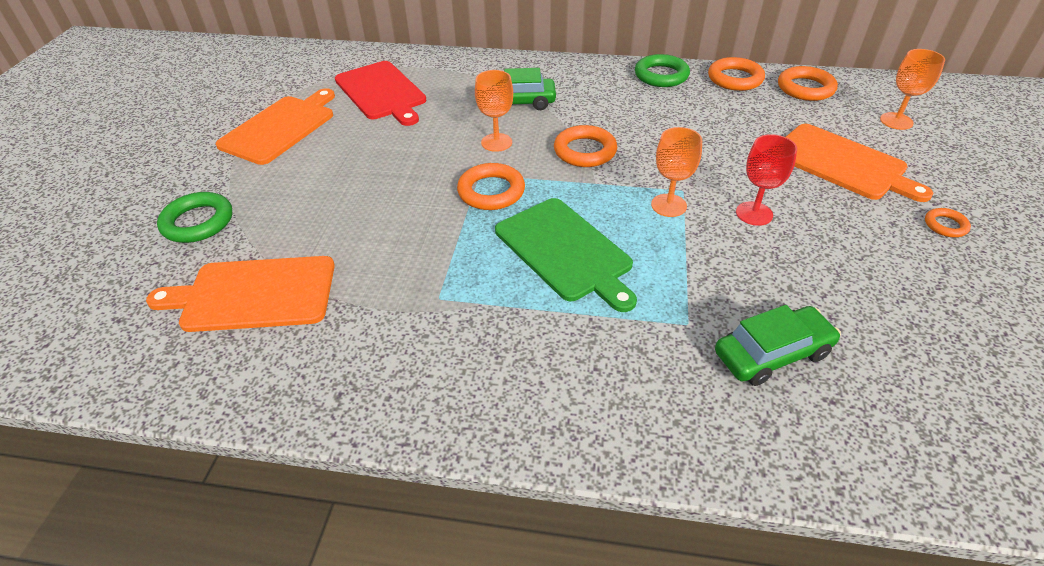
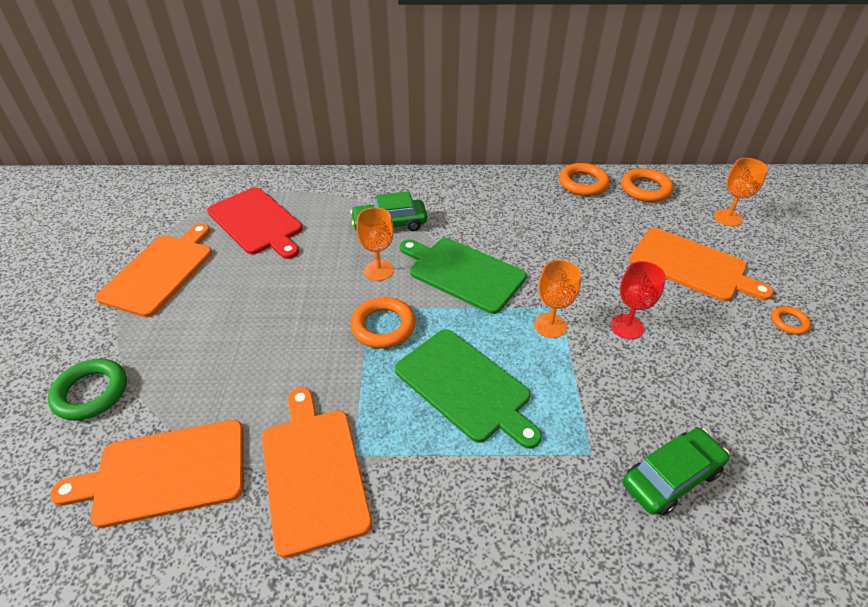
camera: 10 degrees left, 0 degrees up
orange ring [554,125,617,167] -> green cutting board [400,238,527,314]
green ring [635,54,690,87] -> none
none -> orange cutting board [262,388,372,558]

